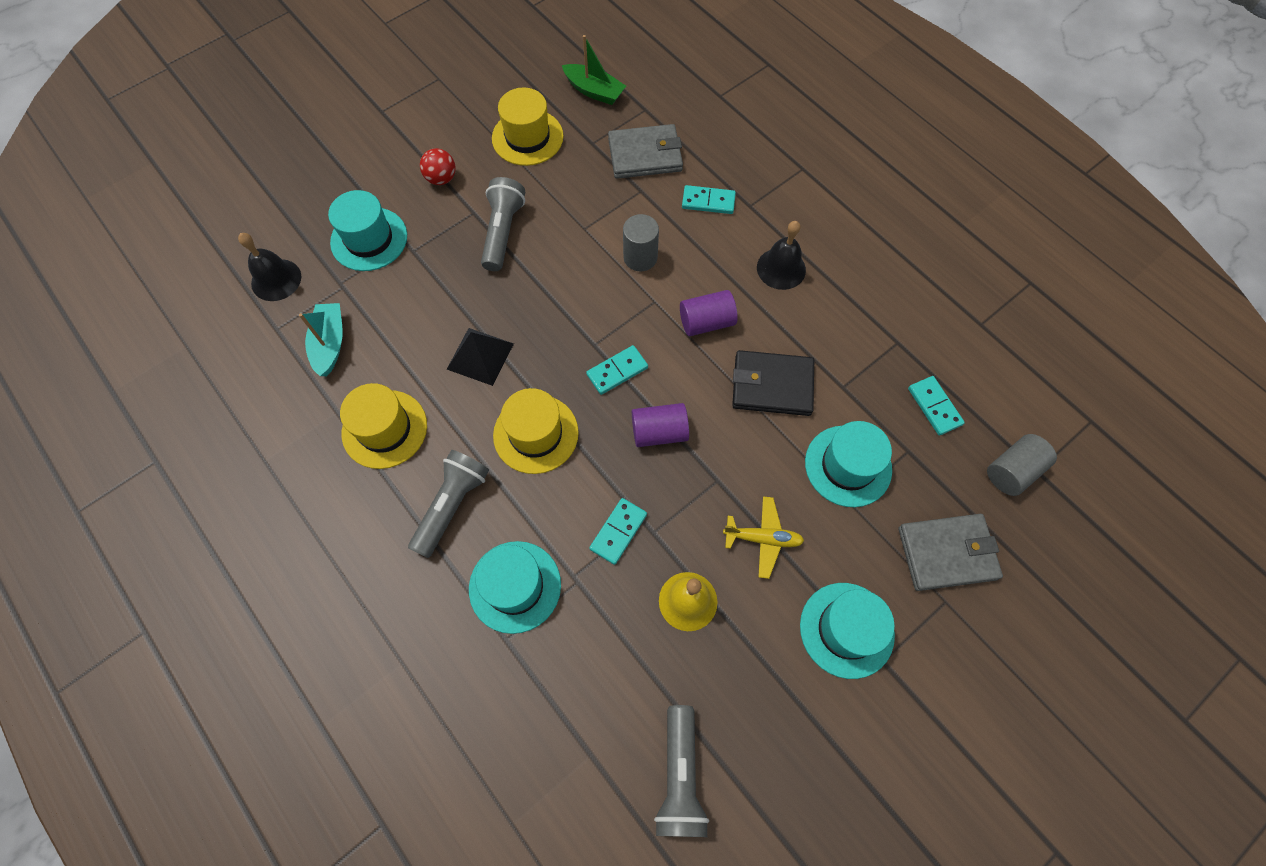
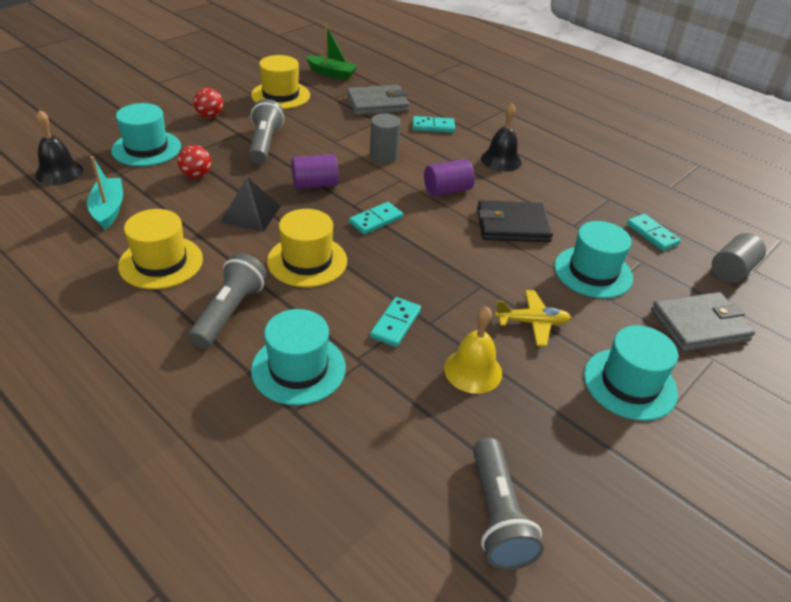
camera: 10 degrees left, 25 degrees down
purple cylinder [632,403,689,447] -> purple cylinder moved to [291,154,339,189]
none -> red ball [177,145,212,179]

